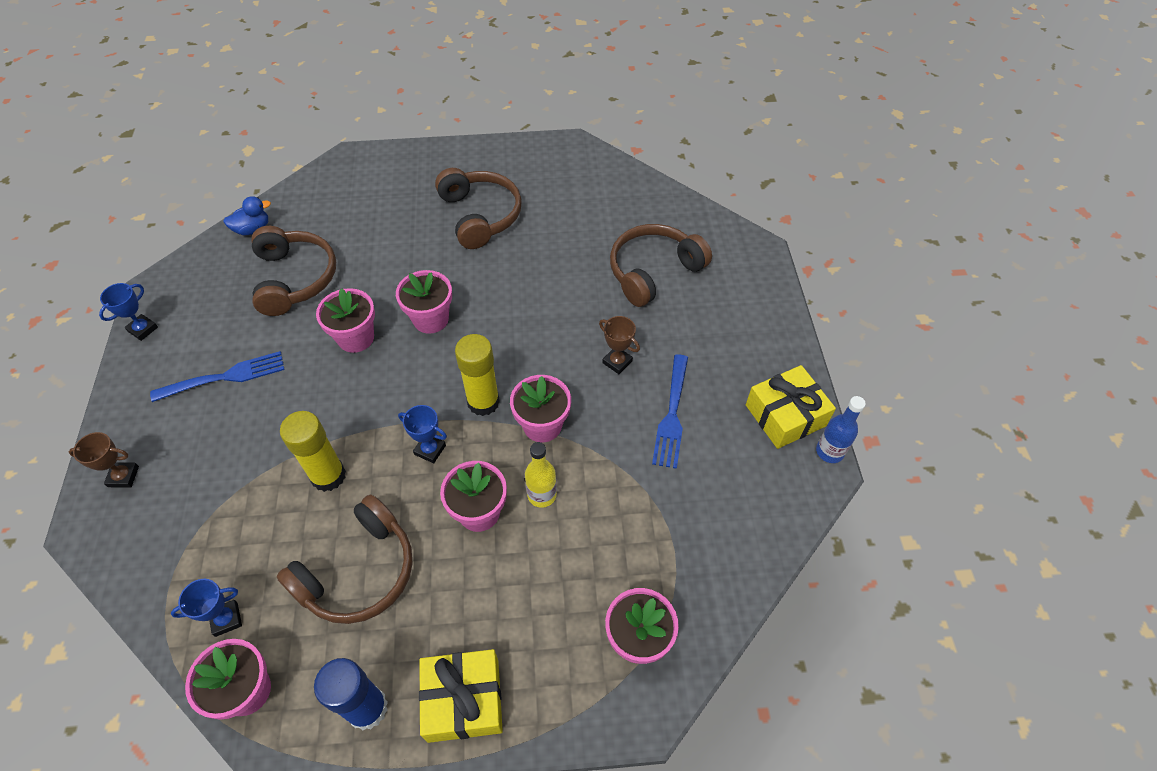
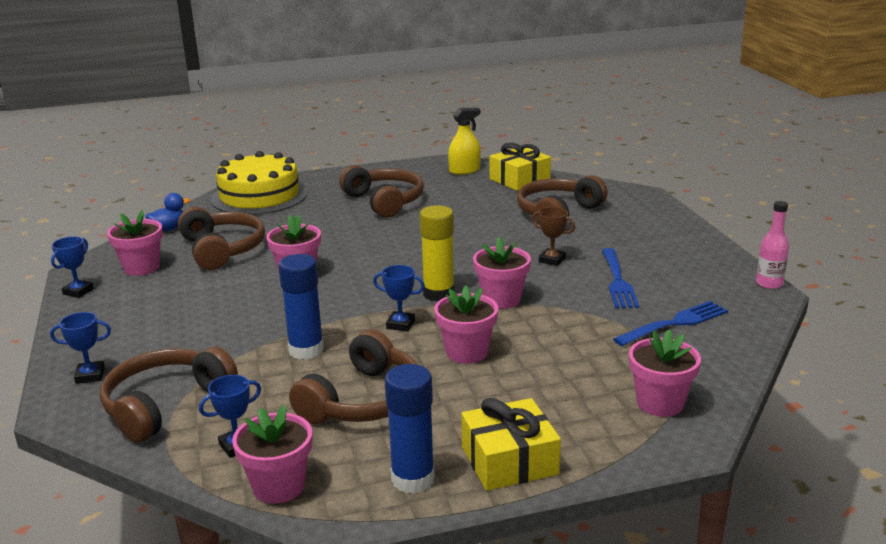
camera: 10 degrees left, 30 degrees down
brown trophy [69,432,139,487] -> blue trophy [50,312,111,384]
blue fork [150,351,285,402] -> blue fork moved to [613,301,728,346]
yellow glue stick [280,411,346,492] -> blue glue stick [278,254,324,360]
pink flower pot [396,270,452,334] -> pink flower pot moved to [107,210,163,276]
yellow bottle [525,442,557,508] -> none
yellow gift [746,365,836,449] -> yellow gift moved to [490,143,551,191]
blue bottle [816,396,866,463] -> pink bottle [756,201,789,289]
none -> brown headphones [100,347,238,443]
none -> yellow cake [211,151,307,215]
none -> yellow spray bottle [448,107,481,175]

